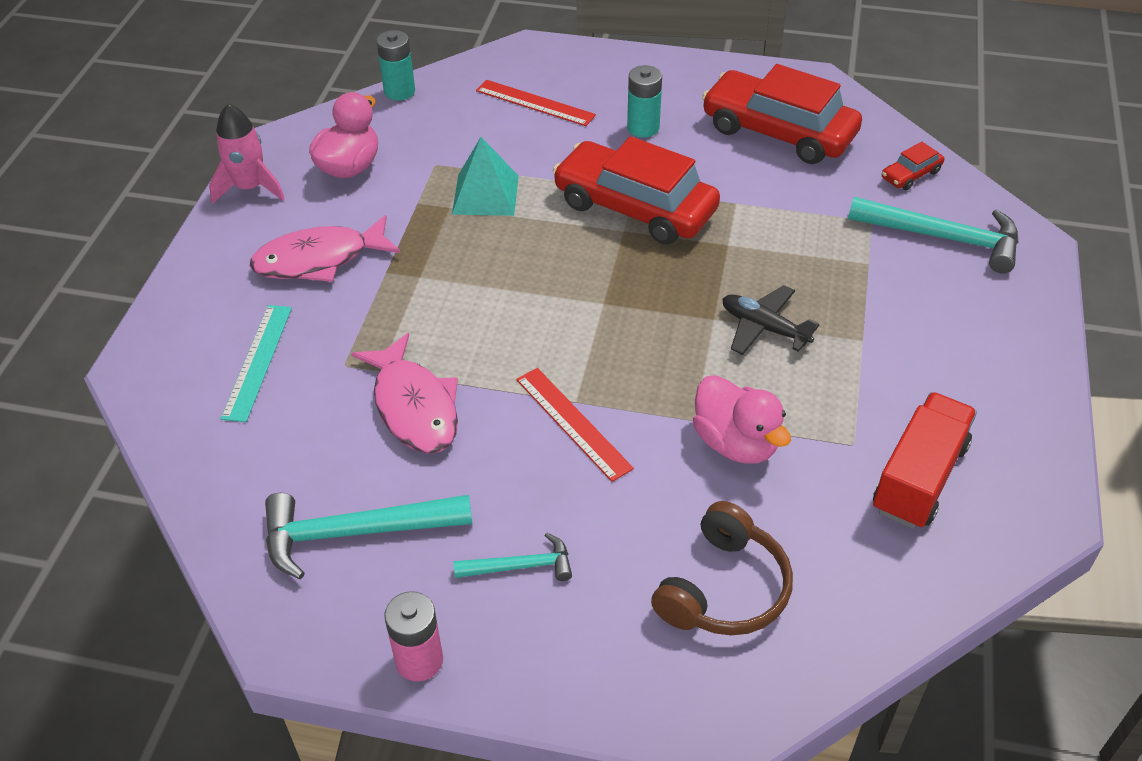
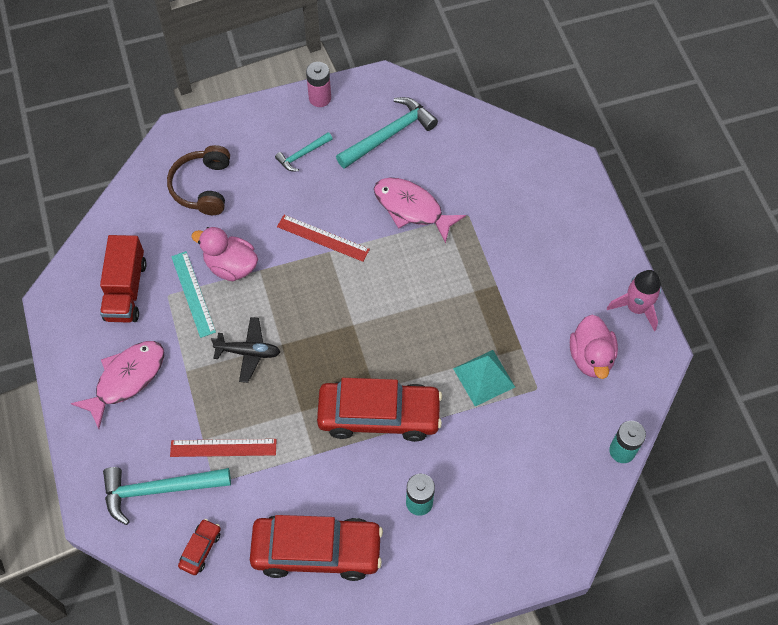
camera: 150 degrees right, 15 degrees up
turquoise ruler [221,305,292,422] -> turquoise ruler moved to [171,251,216,338]
pink fish [250,215,400,282] -> pink fish moved to [71,341,164,429]
red ruler [476,80,596,126] -> red ruler moved to [170,439,276,457]

